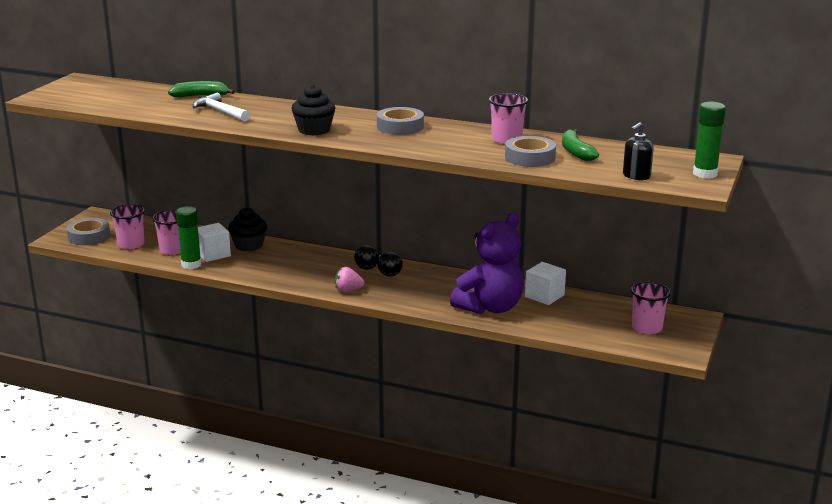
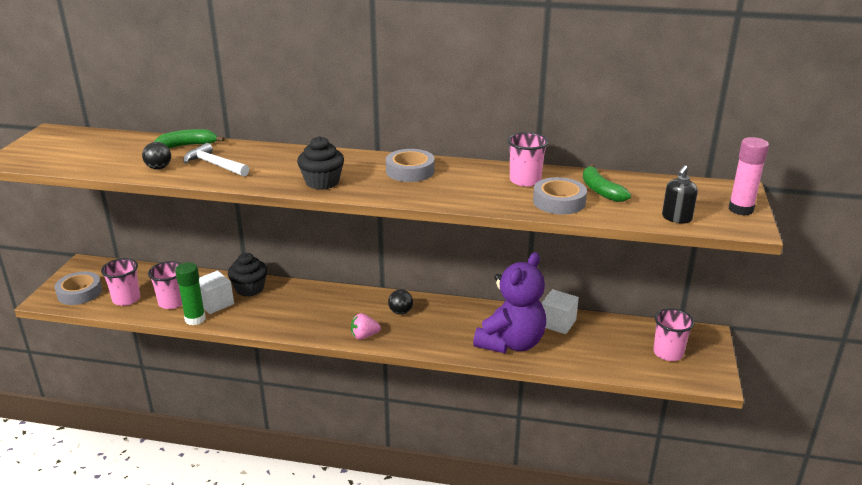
camera: 10 degrees left, 5 degrees up
black ball [354,245,379,270] -> black ball moved to [142,142,171,170]
green glue stick [693,102,726,179] -> pink glue stick [729,137,769,216]

